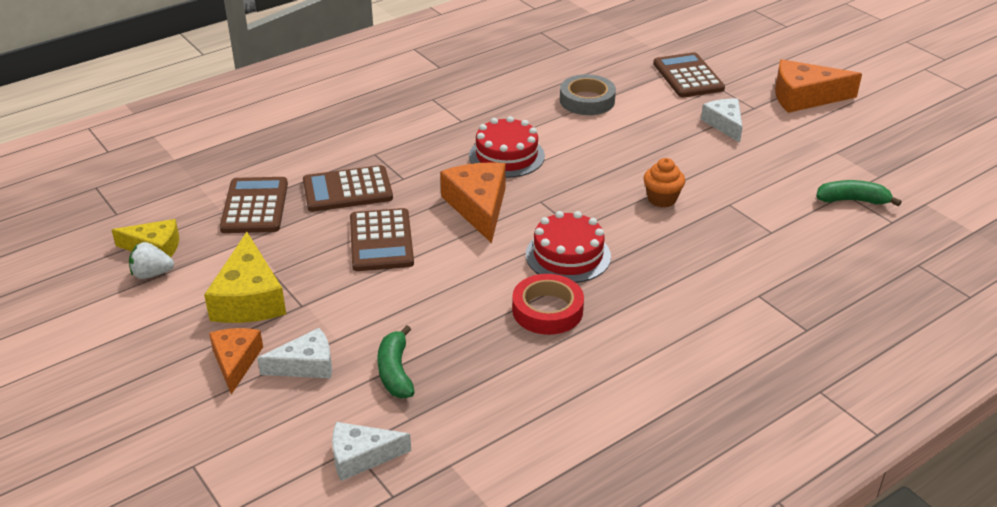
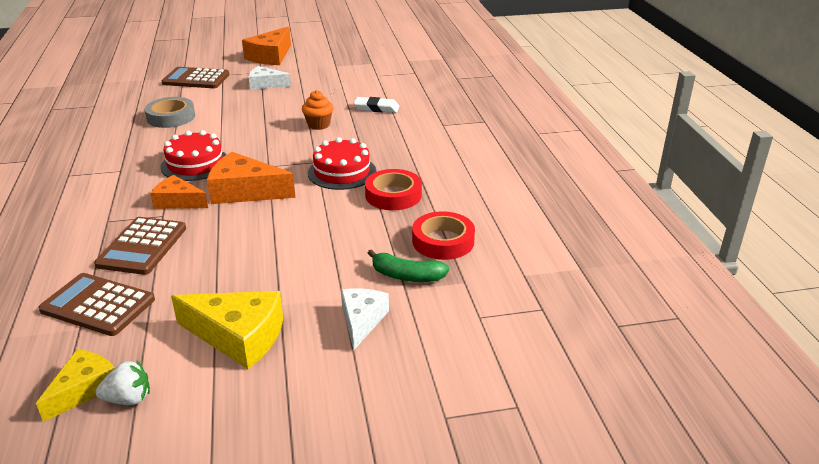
camera: 65 degrees left, 5 degrees down
white strawberry [129,242,174,279] -> white strawberry turned 120 degrees counterclockwise [95,361,150,405]
orange cheese [209,328,263,395] -> orange cheese moved to [150,175,208,209]
white cheese [332,422,411,481] -> none
brown calculator [350,208,414,271] -> none
green banana [816,180,902,206] -> none
none -> white eraser [354,97,399,113]
none -> red tape [412,211,475,260]

